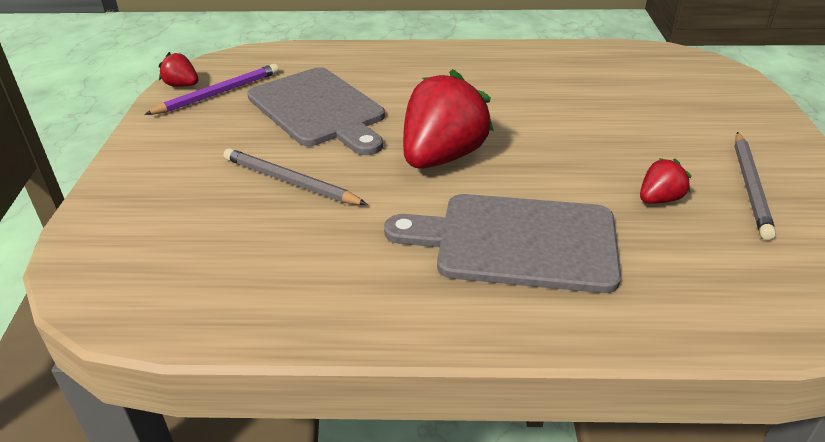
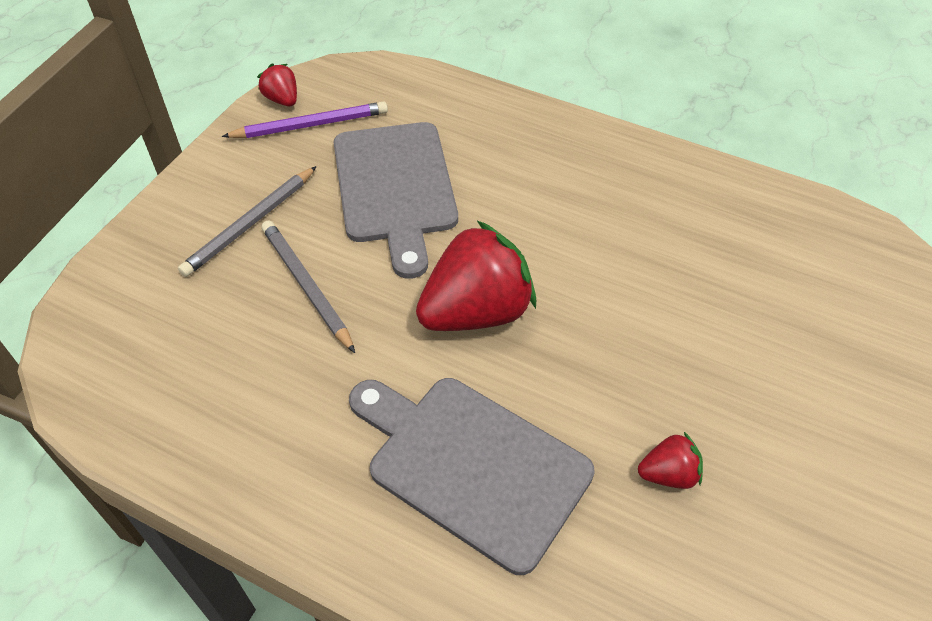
camera: 25 degrees right, 15 degrees up
grey pencil [734,132,776,240] -> grey pencil moved to [178,166,317,277]

